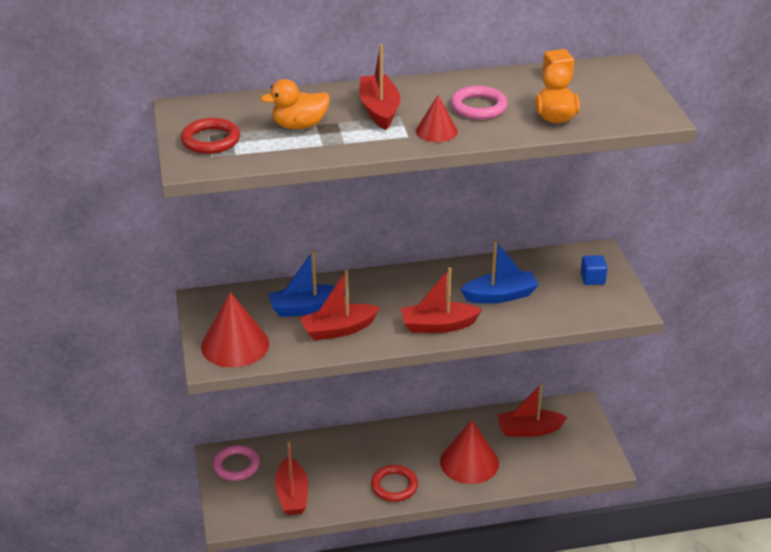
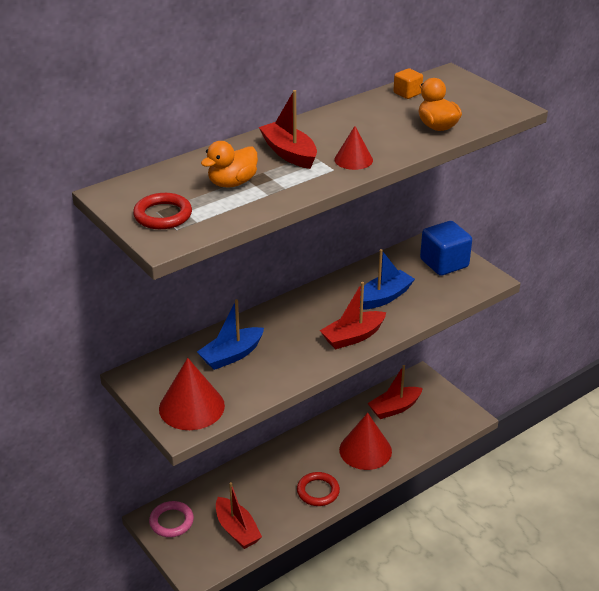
camera: 25 degrees left, 0 degrees up
red boat [300,270,380,341] -> none
pink ring [451,86,508,119] -> none
blue cube [580,255,607,285] -> blue cube [420,221,472,276], size x1.95

